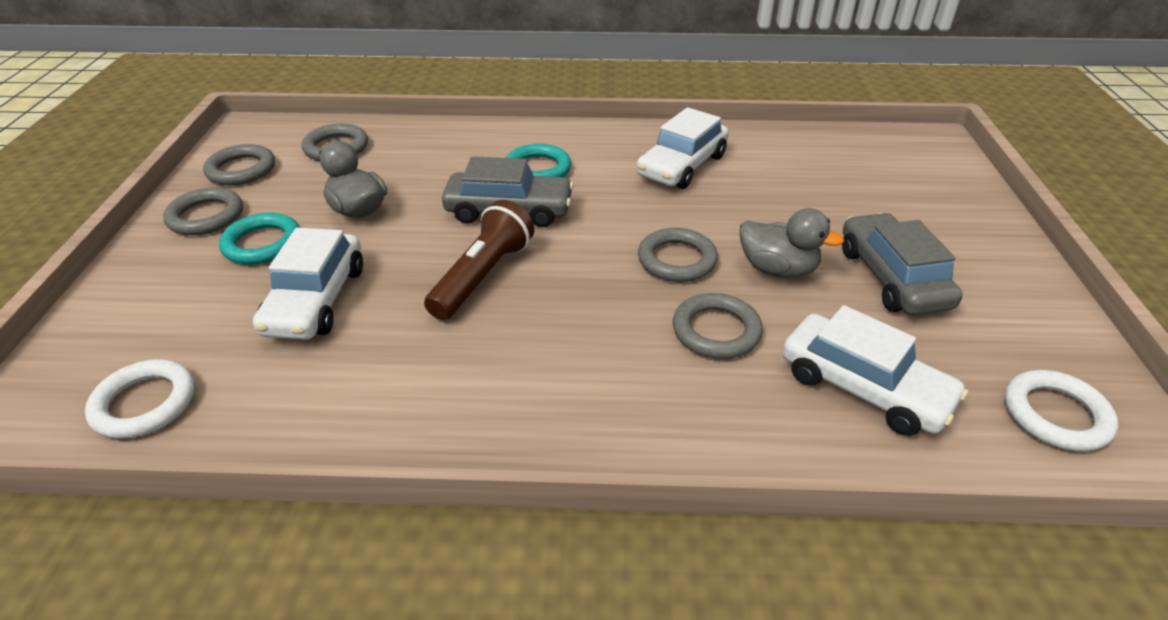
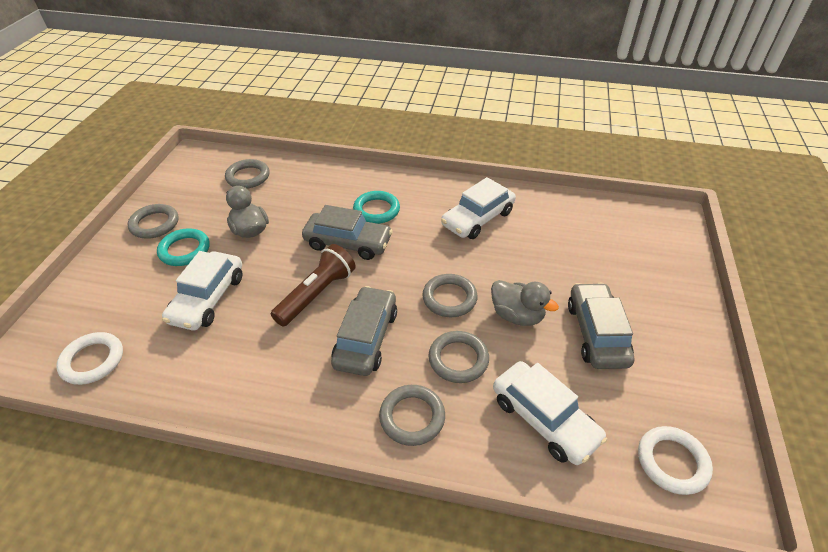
camera: 10 degrees right, 5 degrees up
grey ring [203,144,275,185] -> grey ring moved to [379,385,445,446]
none -> grey car [331,286,397,376]

